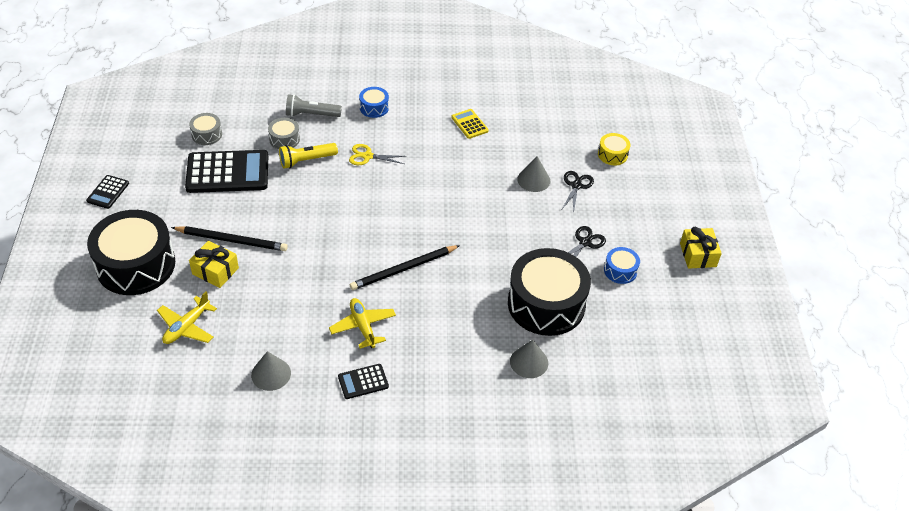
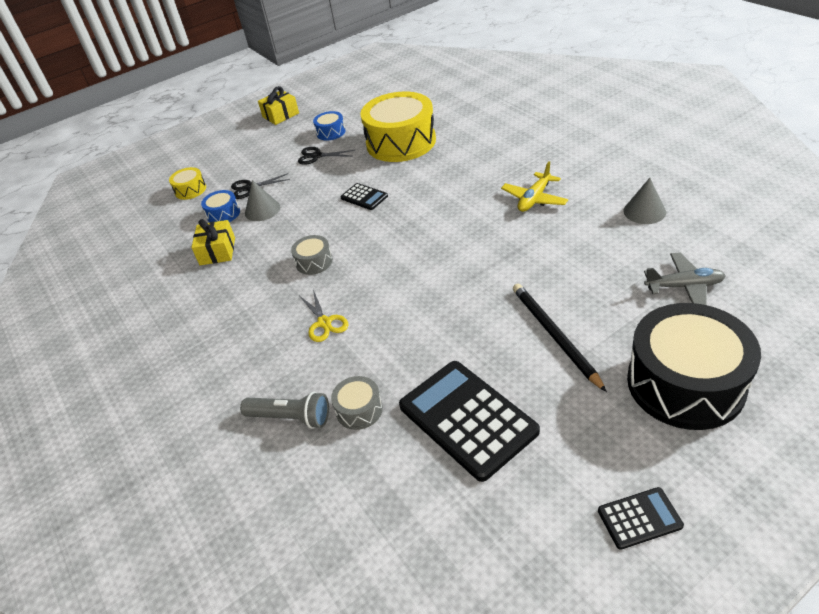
camera: 115 degrees left, 5 degrees down
yellow plane [157,291,217,344] -> grey plane [644,252,726,305]
grey drum [189,113,222,145] -> grey drum moved to [291,235,333,275]
yellow gift [189,241,239,288] -> yellow gift moved to [191,219,235,265]
yellow flashlight [279,143,338,168] -> none
grey flashlight [286,94,342,117] -> grey flashlight turned 45 degrees counterclockwise [240,392,329,429]
black calculator [338,364,389,399] -> black calculator moved to [340,183,388,210]
black pencil [350,245,460,290] -> none
blue drum [359,87,389,118] -> blue drum moved to [201,190,240,222]
yellow calculator [451,109,489,139] -> none
black drum [508,248,591,336] -> yellow drum [360,92,436,162]
grey cone [510,340,548,378] -> none

